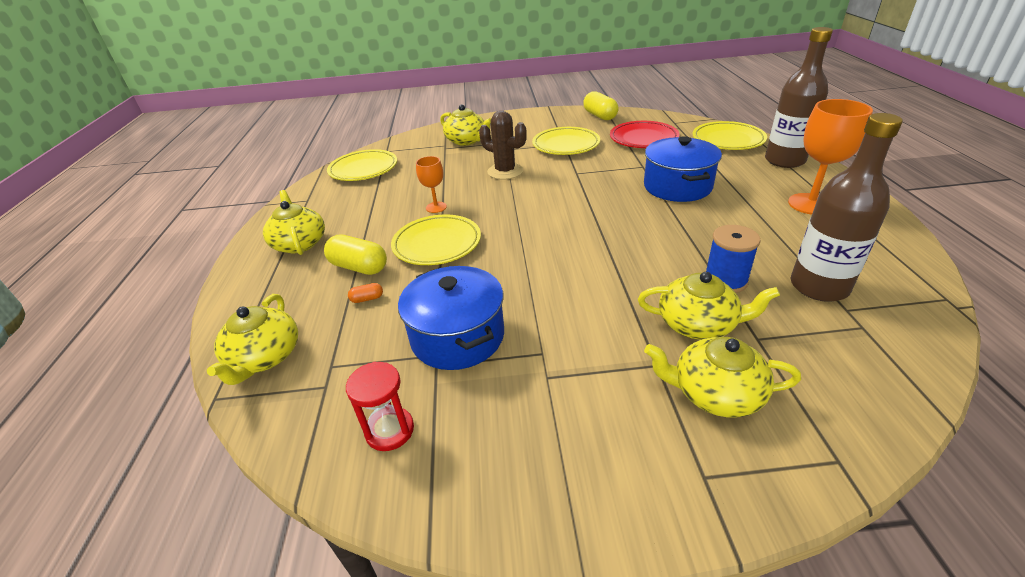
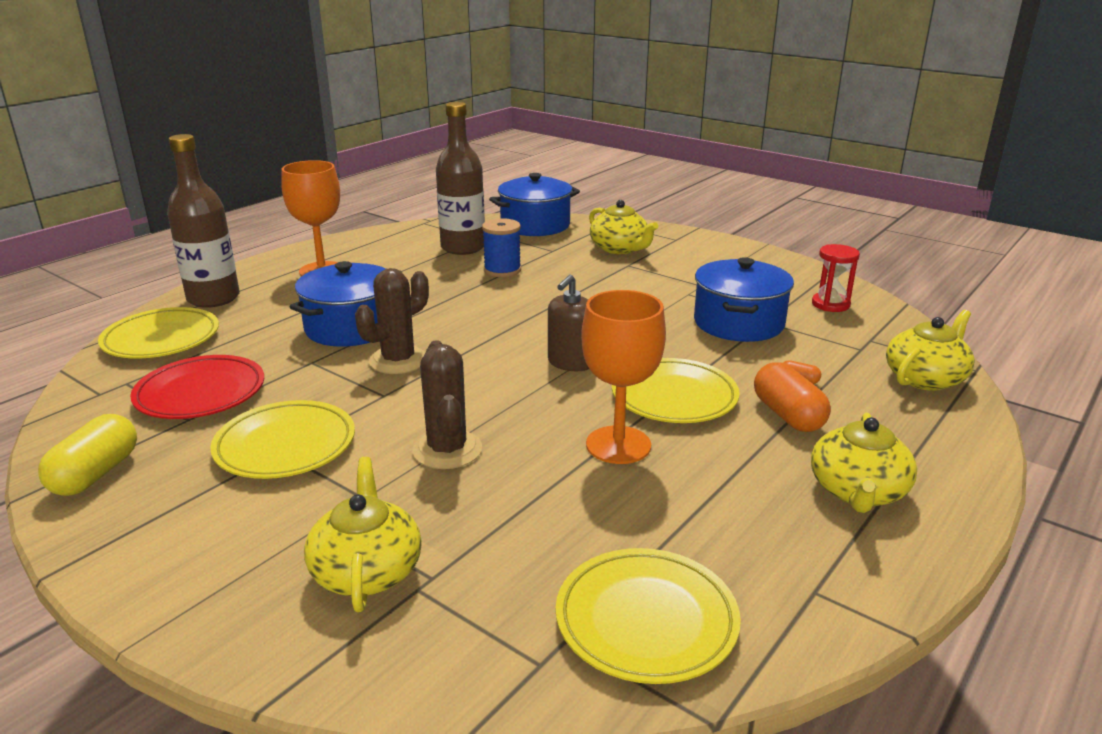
camera: 140 degrees left, 10 degrees down
yellow capsule [324,235,387,275] -> orange capsule [754,362,831,432]
orange goblet [416,156,447,213] -> orange goblet [581,290,666,464], size x1.80
yellow teapot [638,272,780,340] -> none
none -> brown cactus [355,268,429,374]
none -> blue pot [489,173,580,236]
none -> brown soap dispenser [548,275,589,371]

